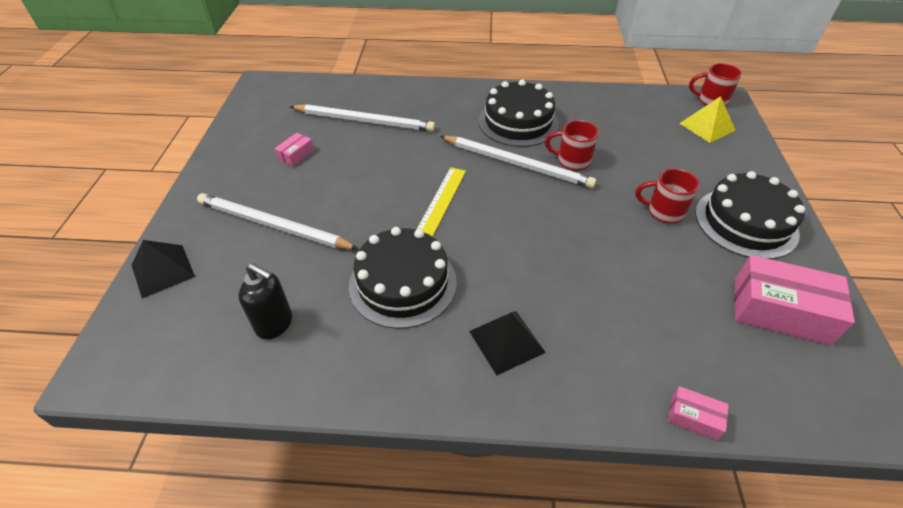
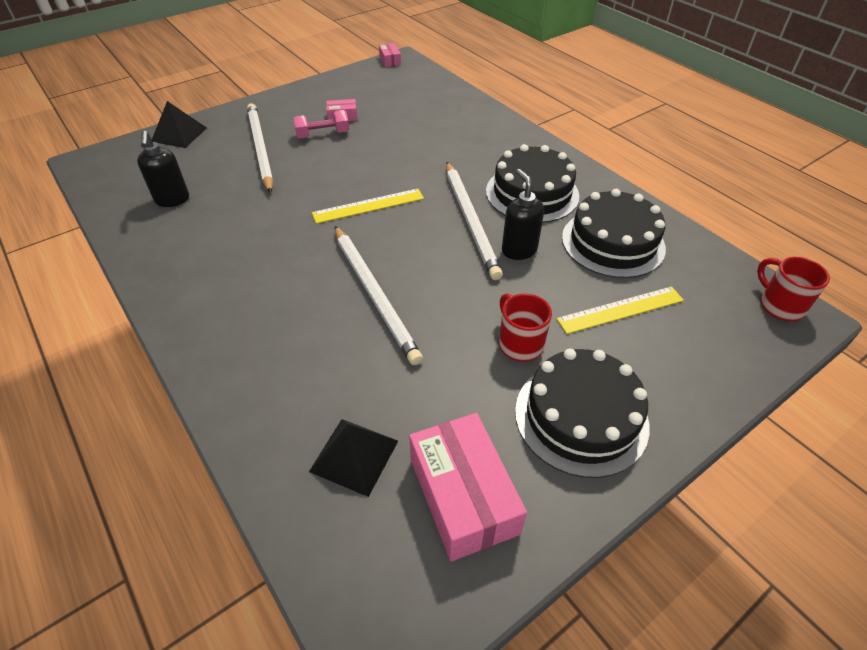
camera: 50 degrees right, 0 degrees up
white pencil [290,104,435,132] -> white pencil moved to [335,226,423,365]
black cake [349,227,457,329] -> black cake moved to [562,189,666,278]
black pyramid [469,311,546,375] -> black pyramid moved to [309,419,398,497]
red mug [545,120,599,171] -> black soap dispenser [502,169,544,260]
pink box [668,386,729,441] -> pink box moved to [379,43,401,67]
yellow pyramid [679,96,736,143] -> none
none -> pink dumbbell [293,110,349,139]
none -> yellow ruler [557,286,684,334]

